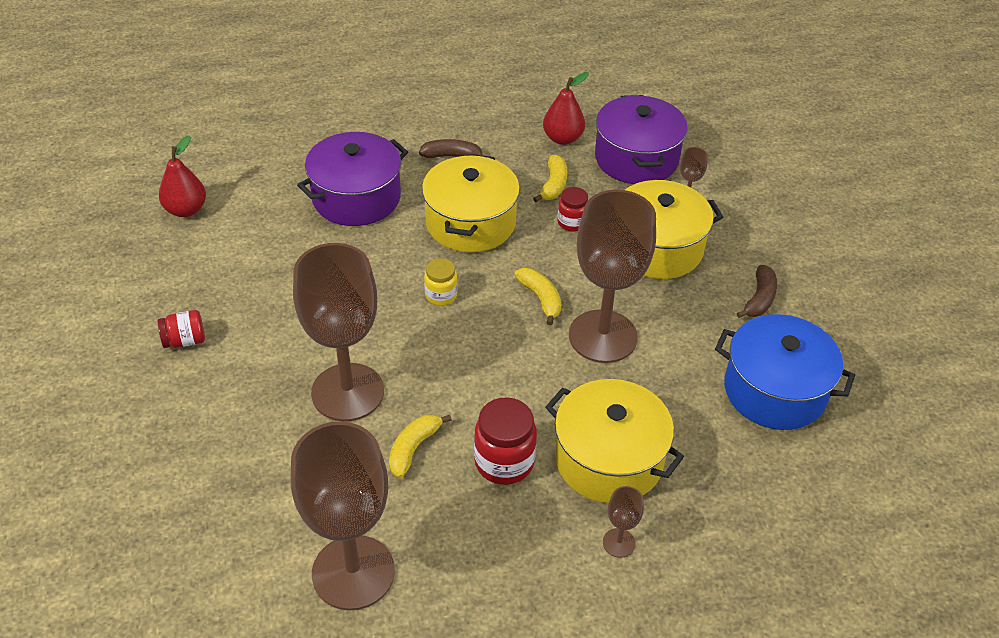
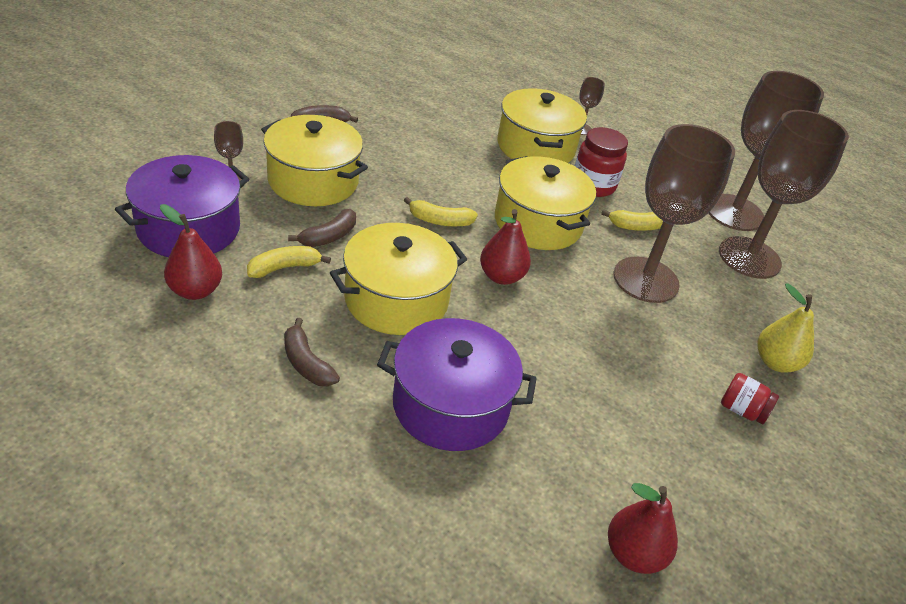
camera: 135 degrees left, 5 degrees down
yellow jar [424,258,458,306] -> red pear [480,209,531,285]
yellow banana [514,268,561,325] -> yellow banana turned 105 degrees counterclockwise [404,197,478,227]
red jar [557,187,588,232] -> brown banana [288,209,356,247]
brown goblet [569,190,656,363] -> brown goblet moved to [719,110,849,279]
blue pot [715,314,855,430] -> none
none -> yellow pot [495,156,596,250]
none -> yellow pear [757,284,814,373]

